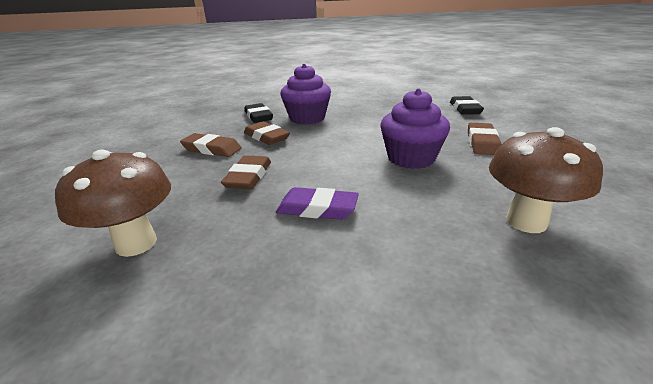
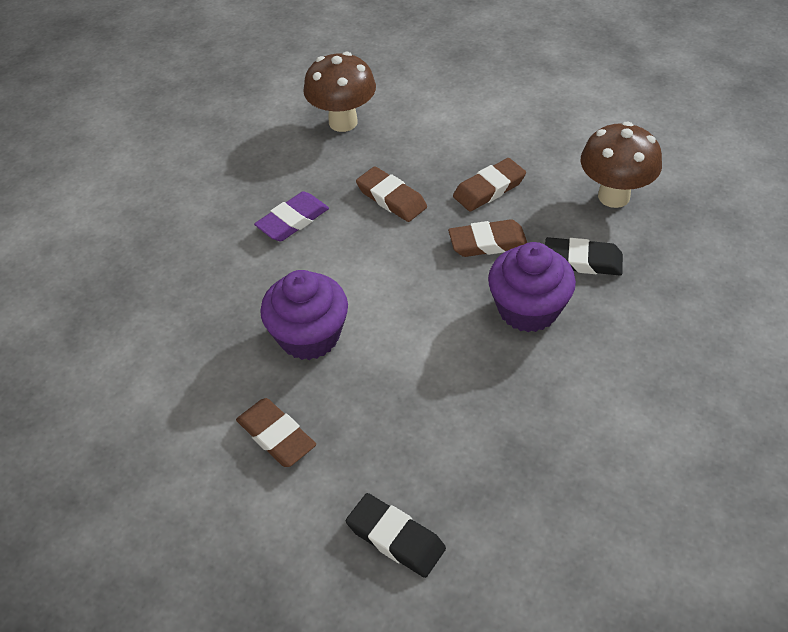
camera: 125 degrees right, 20 degrees up
brown mushroom [489,127,603,233] -> brown mushroom moved to [581,122,662,208]

